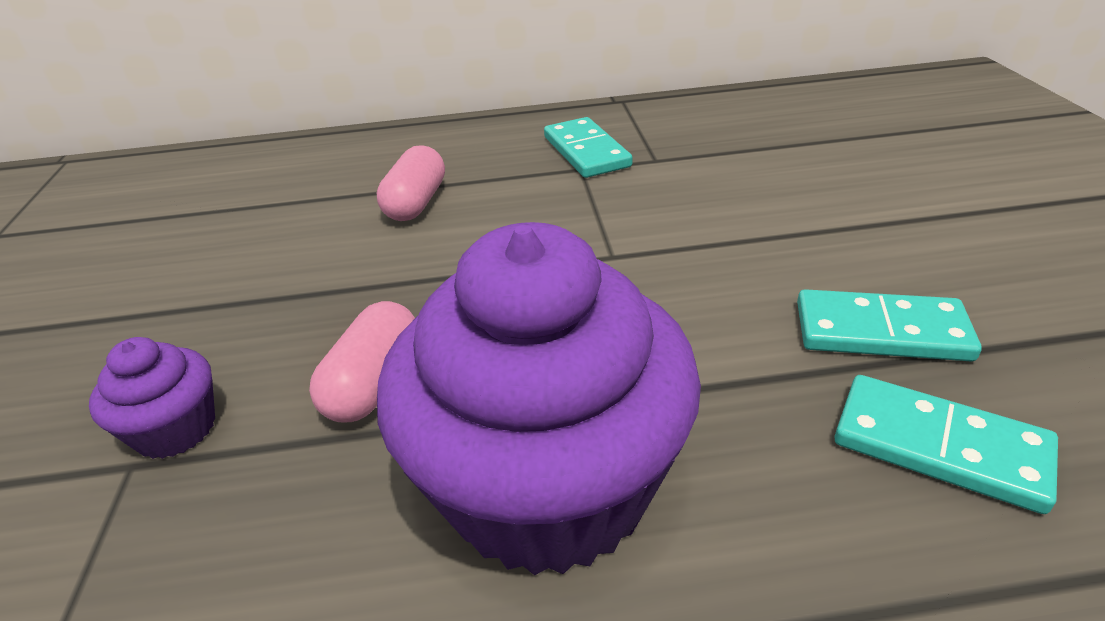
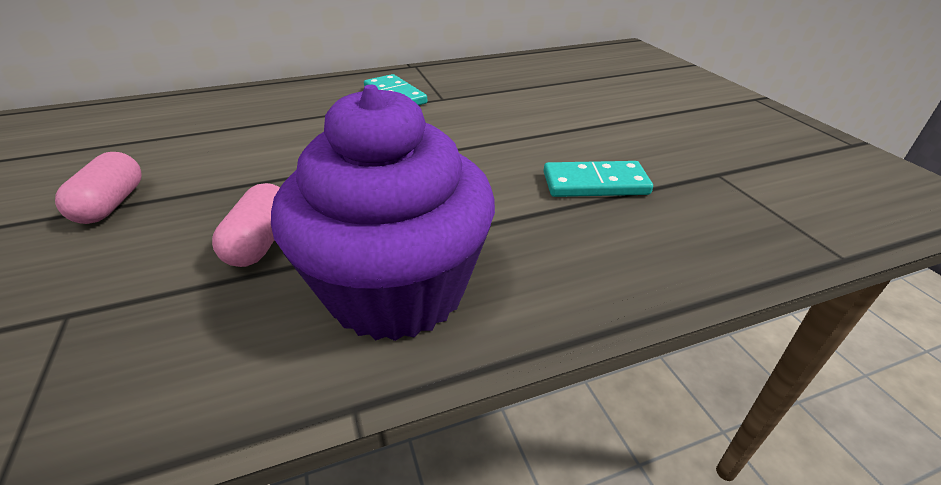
camera: 15 degrees left, 0 degrees up
purple cupcake [89,337,215,459] -> none
pink capsule [377,145,445,221] -> pink capsule moved to [55,152,141,224]
turquoise domino [834,375,1058,514] -> none

